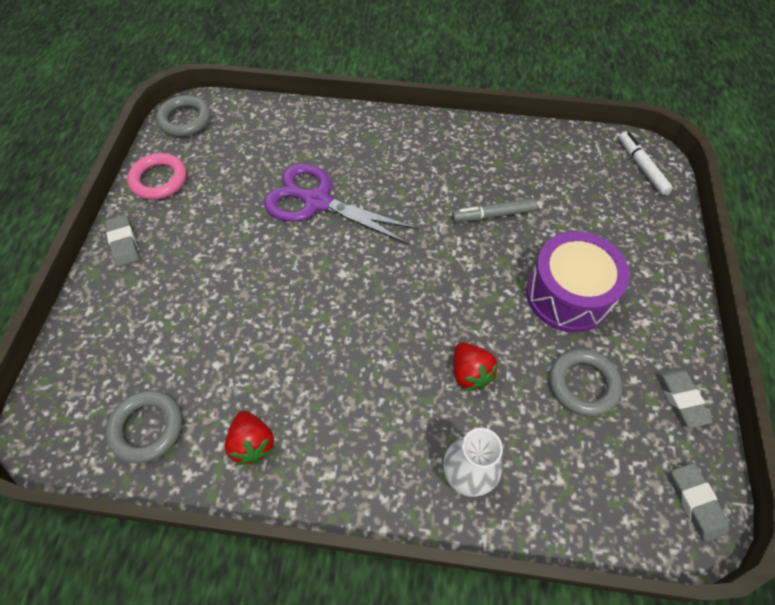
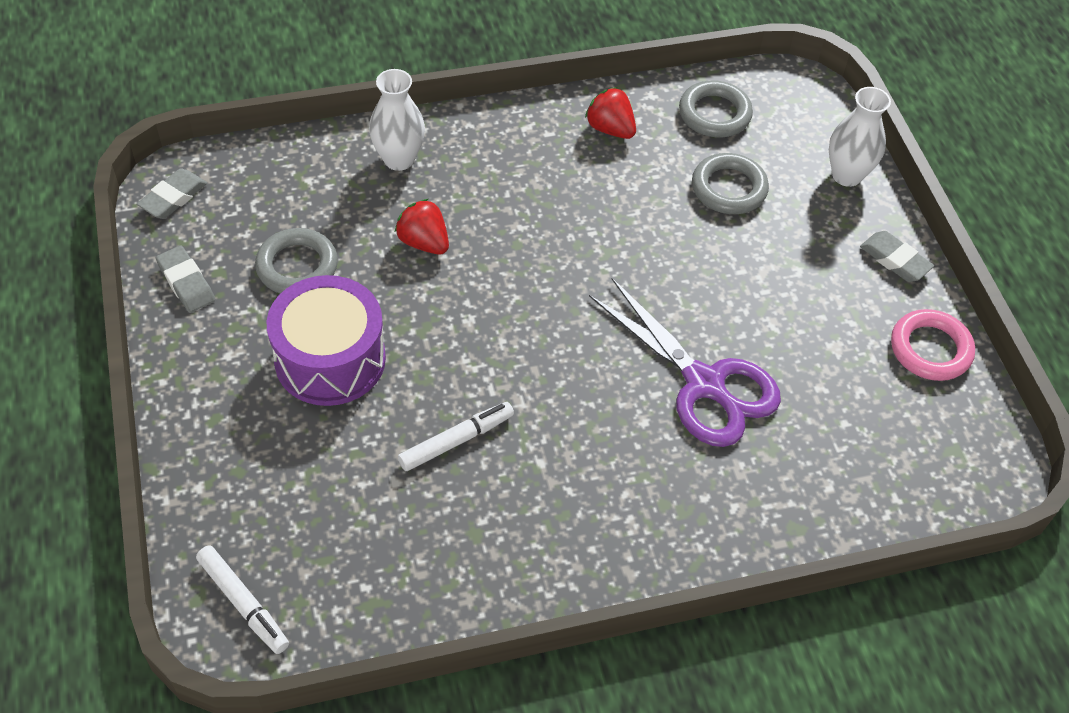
camera: 155 degrees right, 5 degrees down
grey ring [156,95,211,137] -> grey ring moved to [692,153,769,214]
purple scissors [264,163,419,245] -> purple scissors turned 45 degrees clockwise [589,278,781,447]
grey marker [452,198,537,222] -> white marker [398,402,514,471]
grey eraser [671,463,729,542] -> grey eraser turned 75 degrees clockwise [137,168,207,219]
none -> white vase [829,87,891,187]

